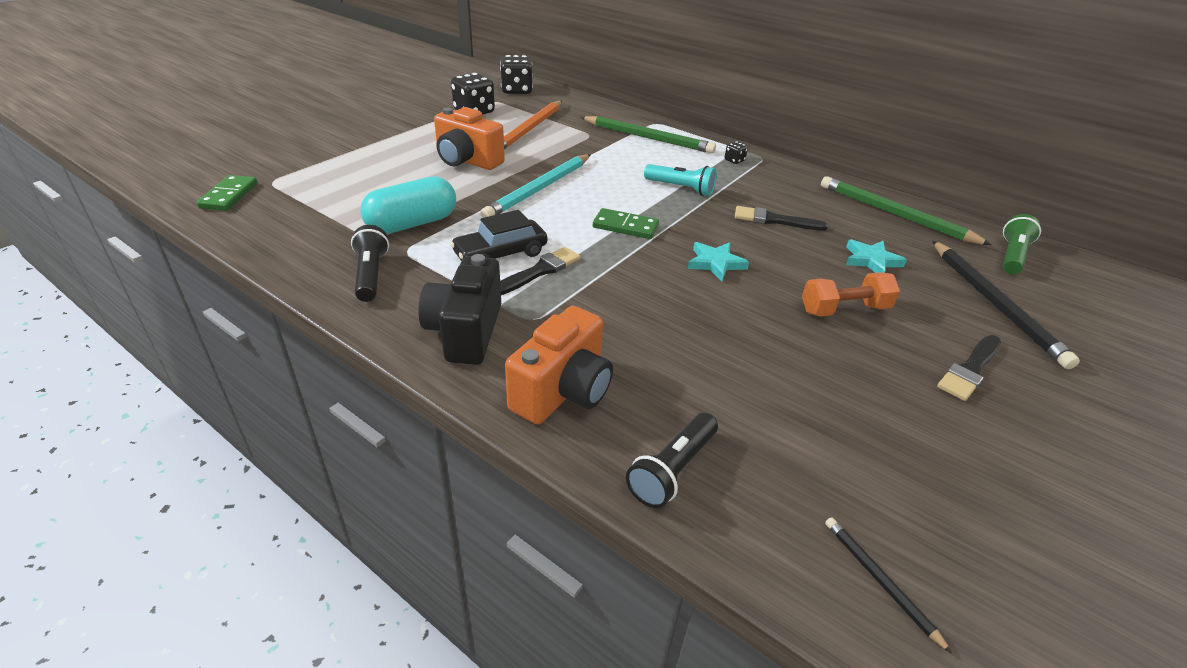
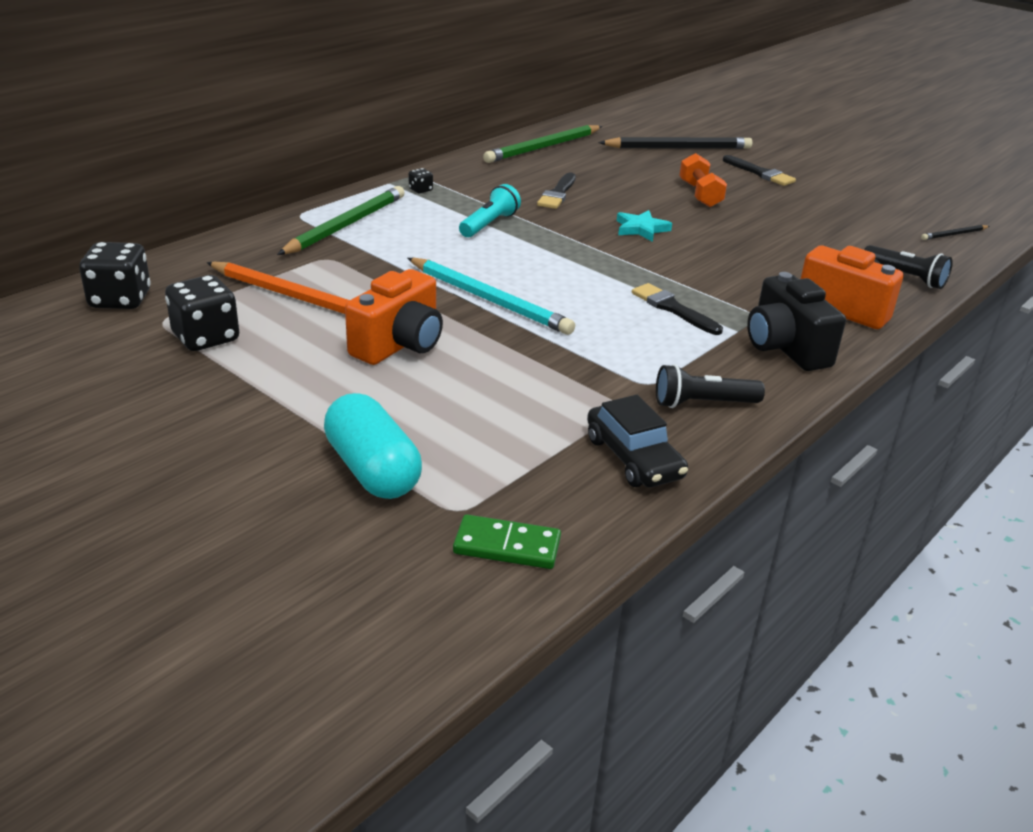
camera: 85 degrees left, 5 degrees down
turquoise capsule [360,176,456,234] -> turquoise capsule moved to [324,393,422,499]
black camera [418,254,501,365] -> black camera turned 60 degrees clockwise [747,272,846,371]
black car [450,210,547,261] -> black car moved to [587,395,688,487]
green domino [593,208,659,239] -> none
turquoise star [846,239,907,273] -> none
green flashlight [1003,214,1041,274] -> none

